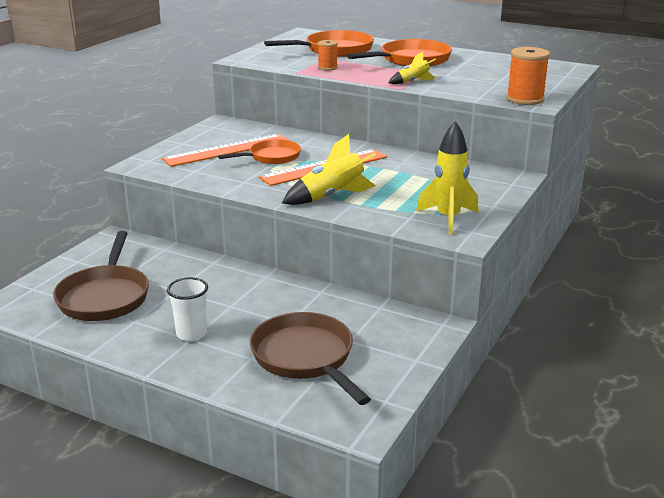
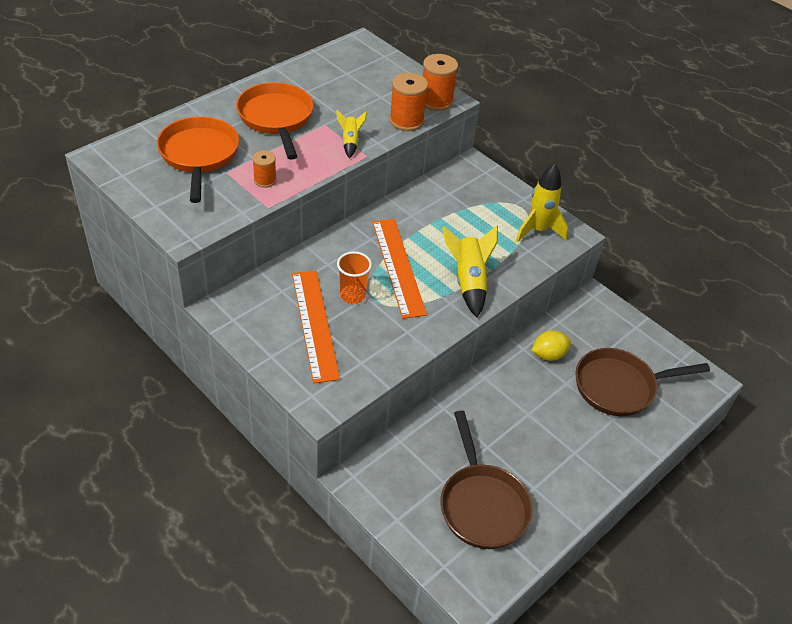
camera: 75 degrees left, 20 degrees up
brown pan [53,231,149,321] -> brown pan turned 60 degrees clockwise [440,410,533,549]
white cup [167,277,208,342] -> none
orange pan [218,139,301,164] -> orange cup [337,251,372,304]
none -> orange spool [389,73,428,131]
none -> yellow lemon [531,330,571,361]

